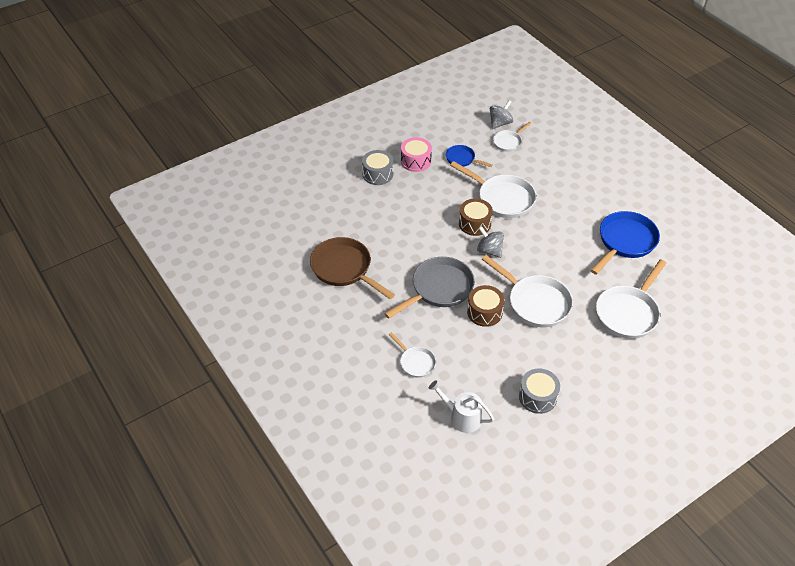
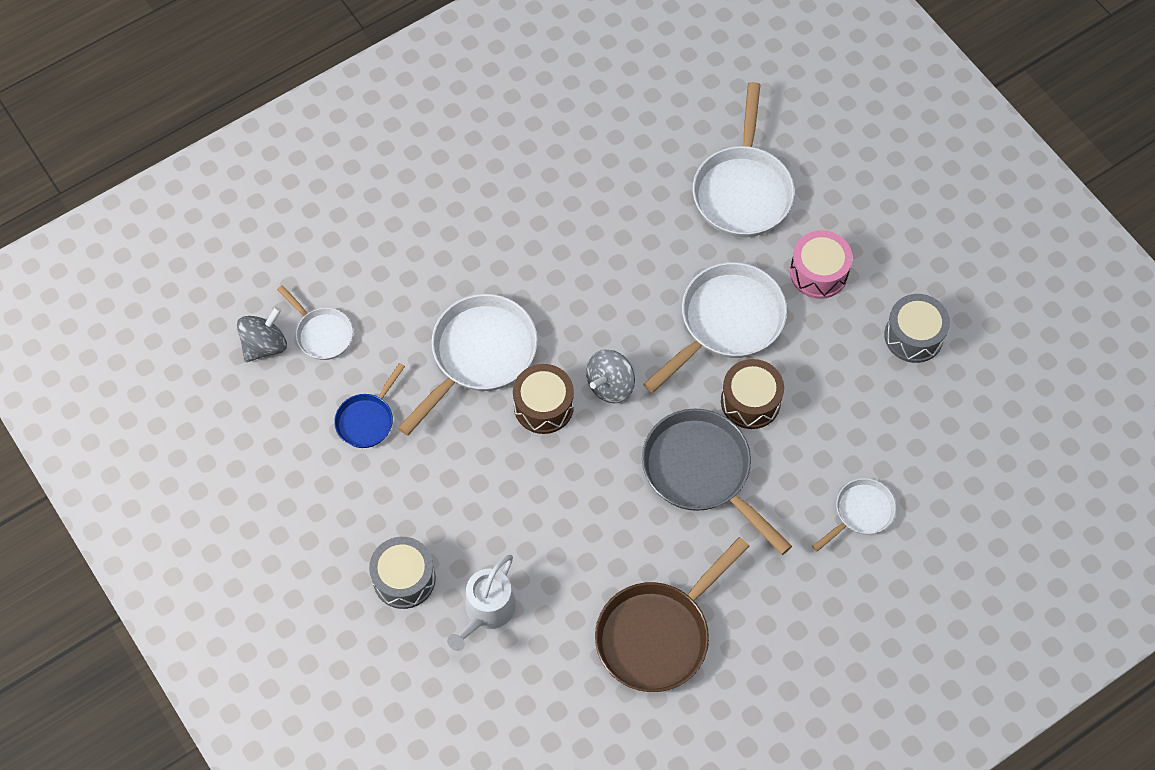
camera: 90 degrees left, 15 degrees up
pink drum [401,137,432,172] -> pink drum moved to [790,230,853,299]
white watering can [429,380,494,433] -> white watering can moved to [447,555,516,651]
grey spinning top [490,100,513,129] -> grey spinning top turned 90 degrees clockwise [237,307,287,362]
blue pan [591,211,660,275] -> none
white pan [596,259,667,339] -> white pan turned 60 degrees clockwise [693,82,795,237]

